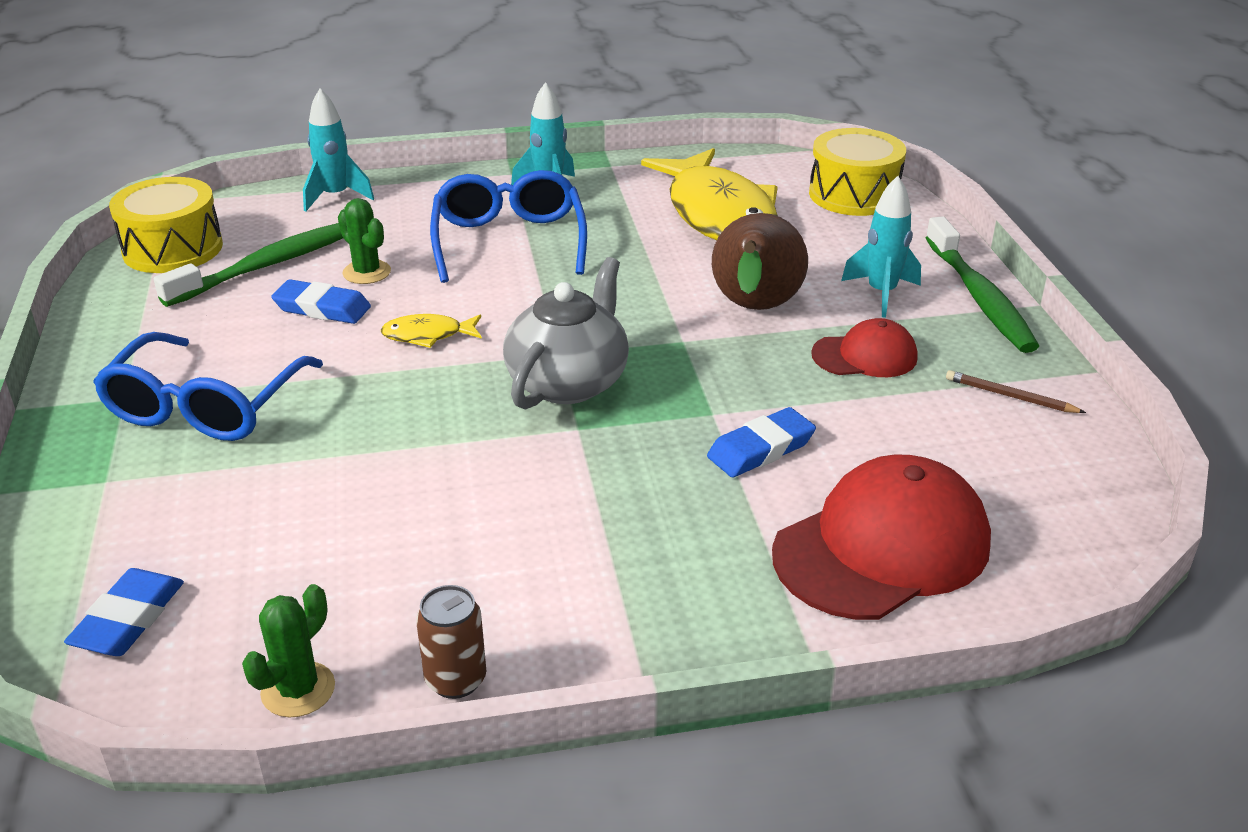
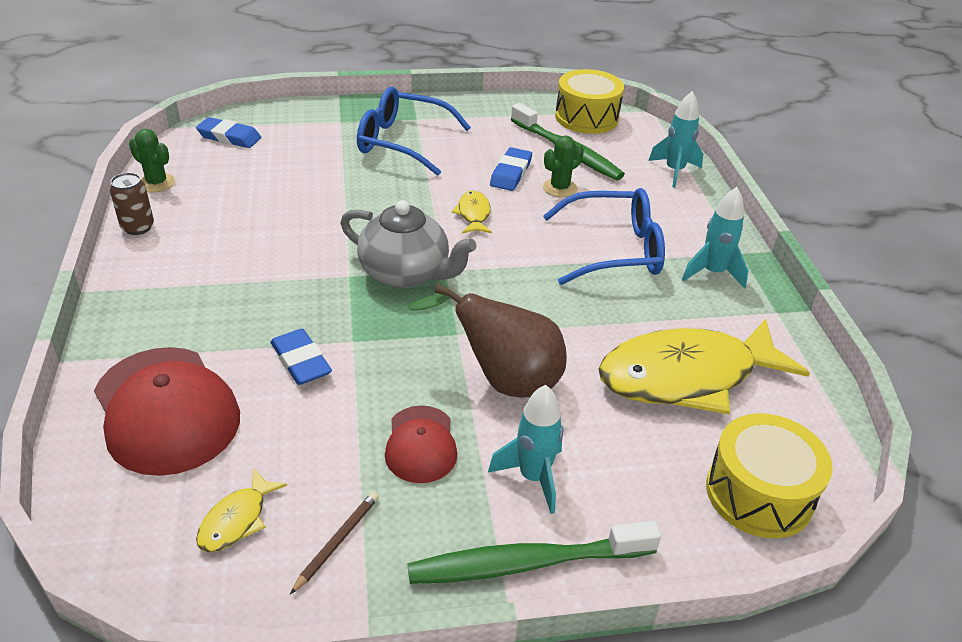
camera: 90 degrees right, 5 degrees up
none -> yellow fish [196,469,287,552]

